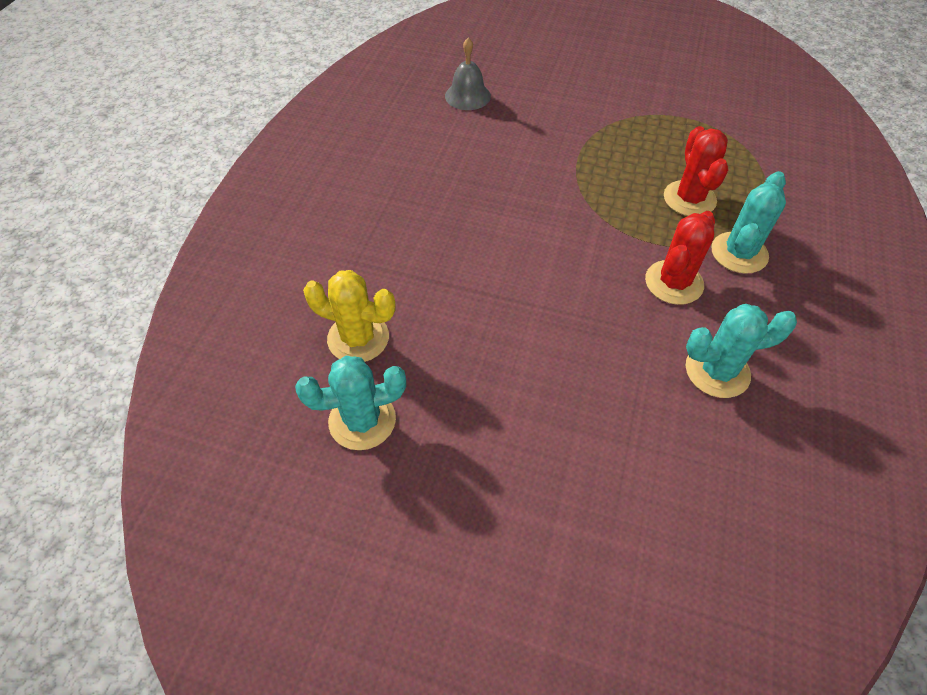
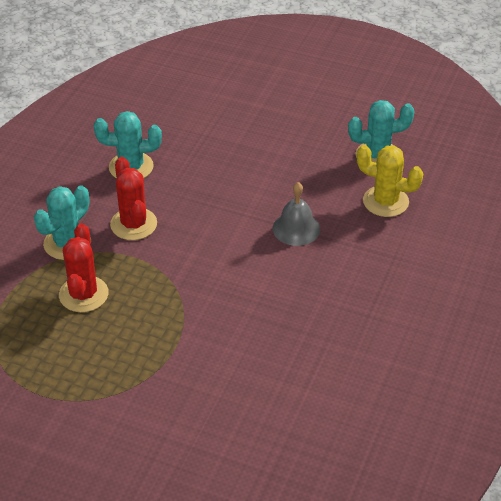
camera: 175 degrees left, 10 degrees down
grey bell [445,38,491,110] -> grey bell moved to [273,182,320,246]
red cactus [645,211,715,305] -> red cactus turned 60 degrees counterclockwise [110,157,157,240]

